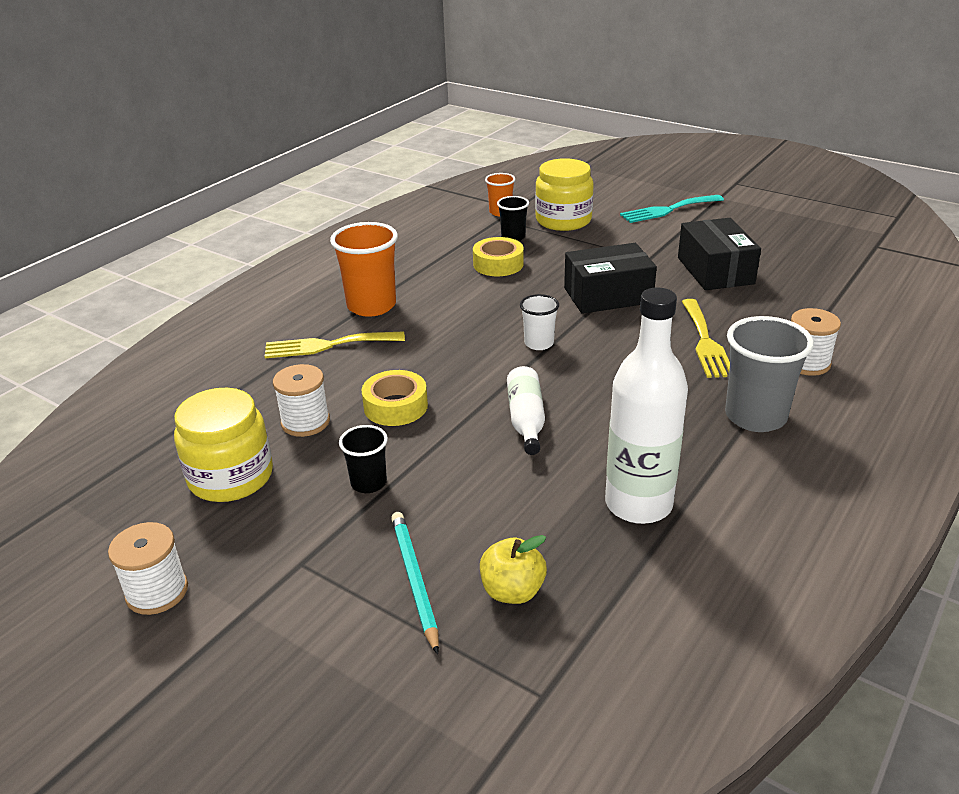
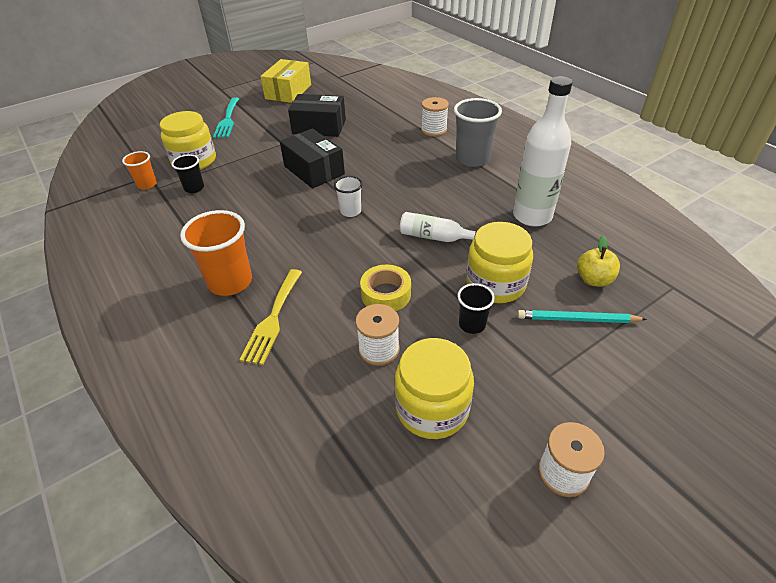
camera: 70 degrees left, 10 degrees up
yellow tape [473,237,524,276] -> none
black box [564,243,657,314] -> black box turned 45 degrees counterclockwise [280,128,345,189]
yellow fork [681,299,730,378] -> none
none -> yellow box [260,59,311,103]
none -> yellow jar [466,222,533,303]

